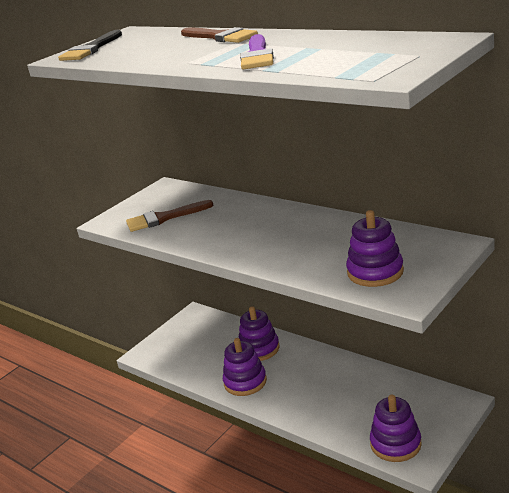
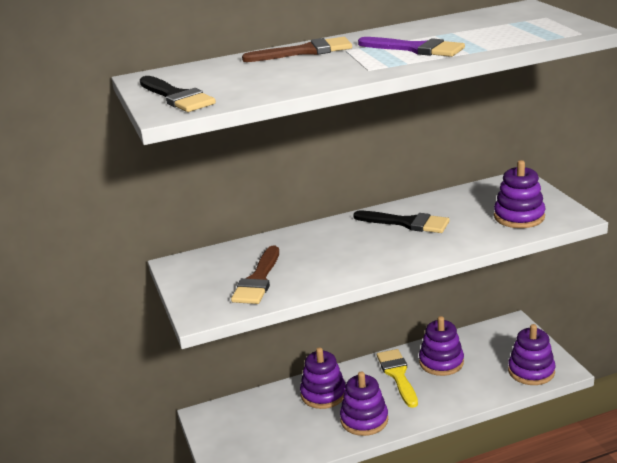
camera: 60 degrees left, 0 degrees up
none -> black brush [353,211,450,233]
none -> yellow brush [377,349,418,408]
none -> purple stacking toy [419,316,464,376]

